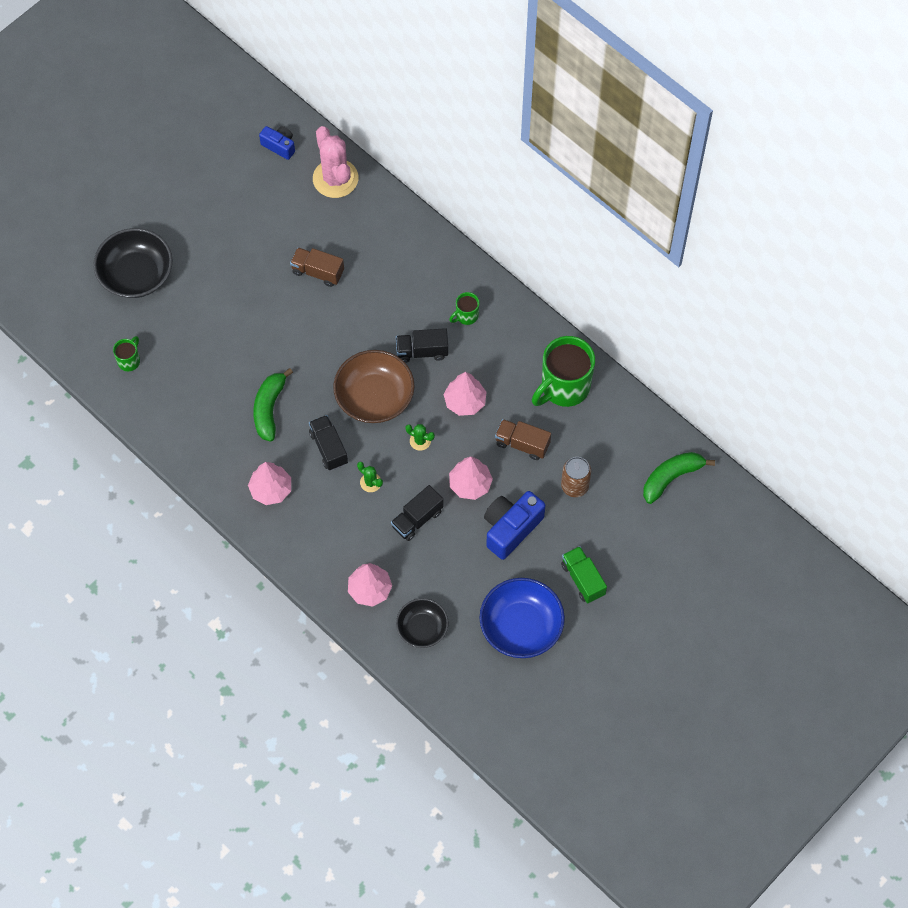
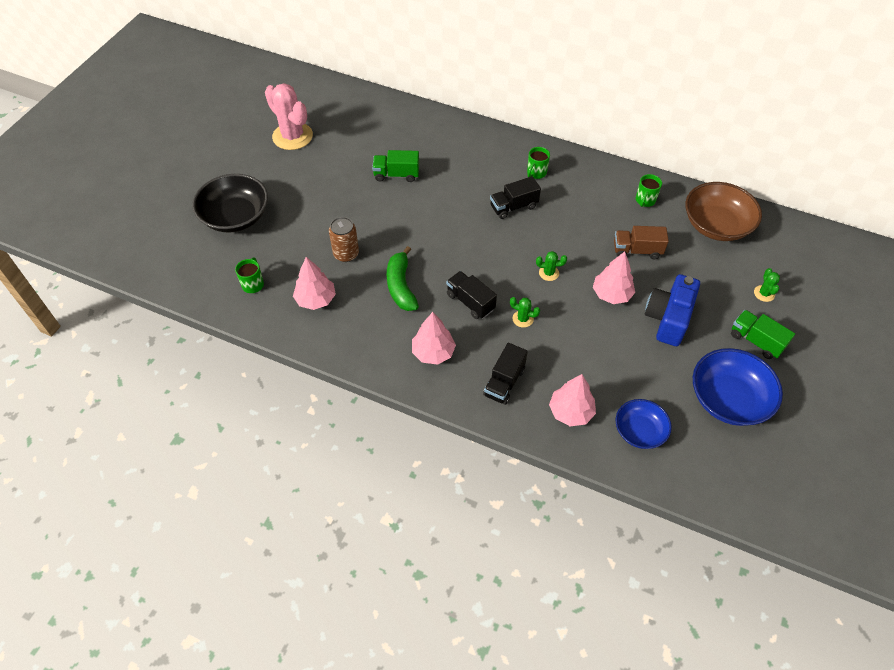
camera: 20 degrees left, 10 degrees down
blue camera [259,126,295,160] -> none
brown truck [290,248,344,287] -> green truck [372,150,419,182]
pink cactus [313,126,358,198] -> pink cactus moved to [265,83,313,150]
brown bowl [333,350,415,423] -> brown bowl moved to [685,182,762,241]
black truck [391,485,443,541] -> black truck moved to [483,343,528,405]
black bowl [396,598,449,648] -> blue bowl [616,399,672,449]
pink tree [444,372,487,416] -> pink tree moved to [293,257,336,310]
green mug [532,336,595,407] -> green mug [636,174,662,207], size x0.47
brown can [561,457,591,497] -> brown can moved to [329,217,359,262]
green banana [643,452,715,504] -> none
none -> green cactus [754,268,780,302]

